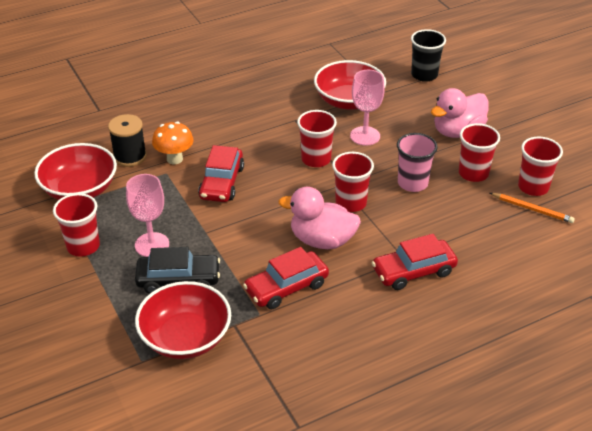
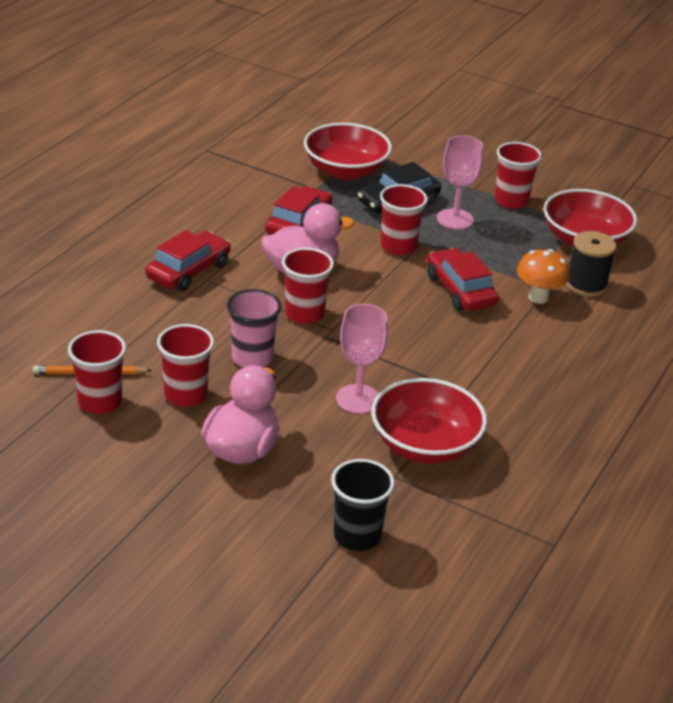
camera: 145 degrees right, 5 degrees down
red cup [297,110,337,167] -> red cup moved to [380,184,428,255]

